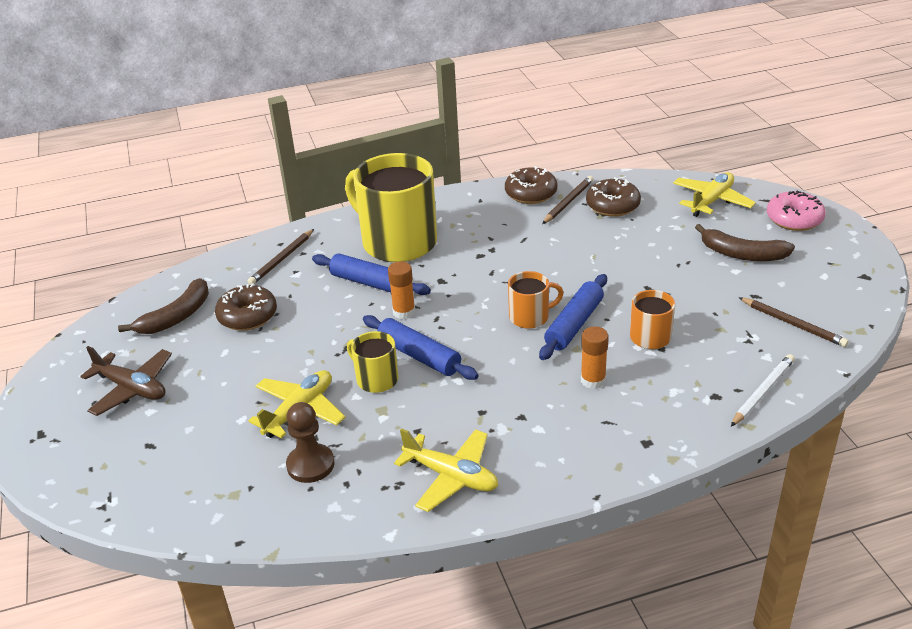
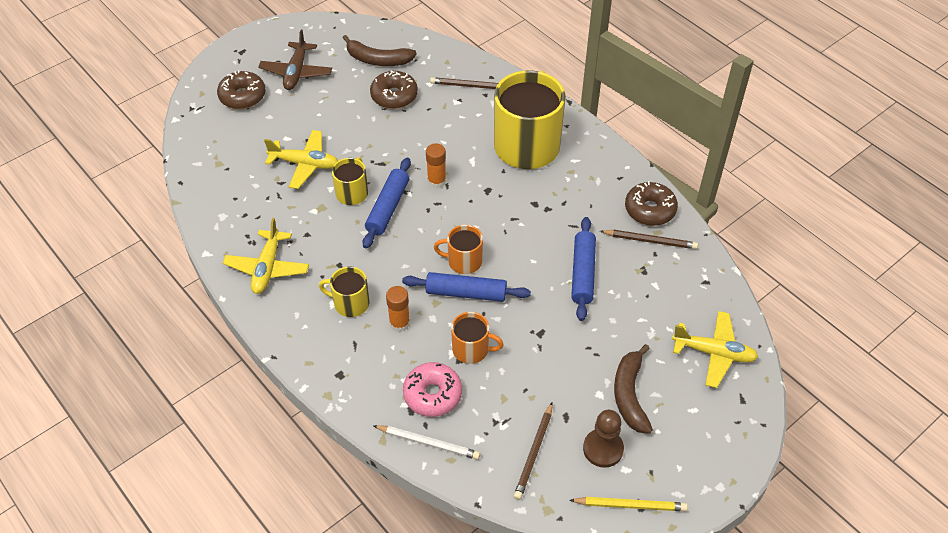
camera: 65 degrees right, 15 degrees up
brown pawn [286,402,335,483] -> brown pawn moved to [583,410,624,468]
blue rolling pin [312,253,431,295] -> blue rolling pin moved to [571,217,596,321]
orange mug [508,271,563,329] -> orange mug turned 135 degrees clockwise [434,225,483,274]
brown donut [586,177,641,217] -> brown donut moved to [217,70,266,109]
pink donut [767,190,826,231] -> pink donut moved to [403,362,462,417]
none -> yellow mug [319,266,369,317]
none -> yellow pencil [569,497,688,511]

